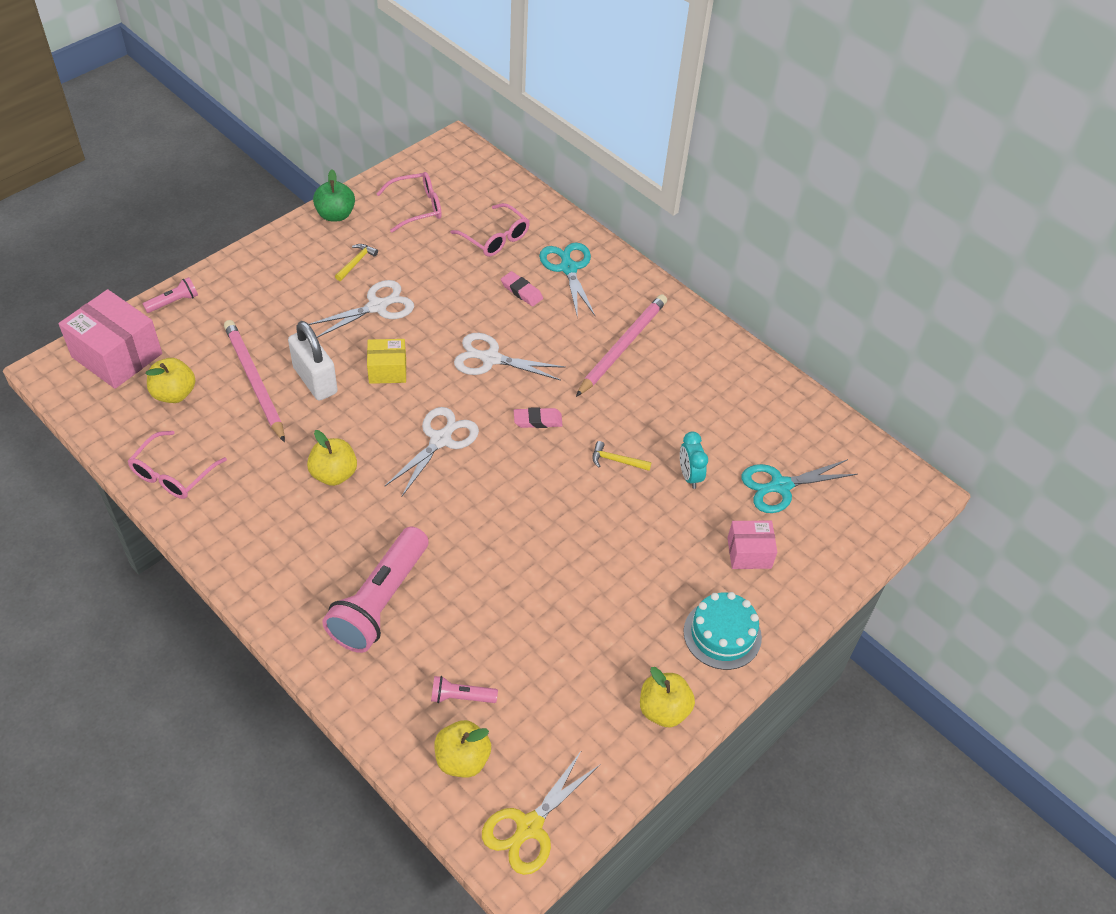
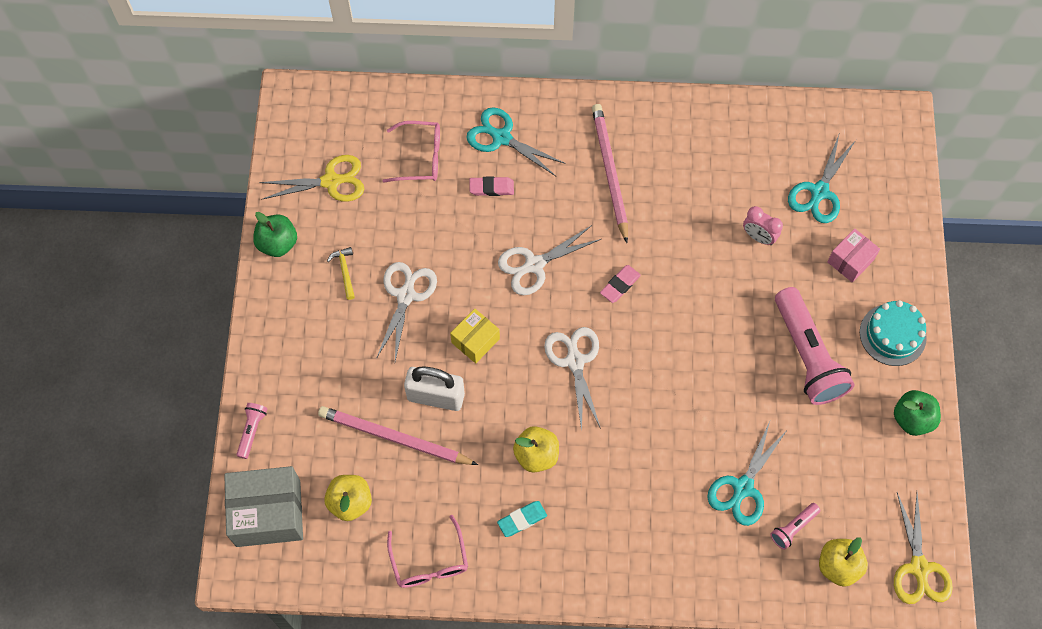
camera: 40 degrees left, 15 degrees up
pink box [58,289,162,389] -> grey box [224,466,303,547]
pink flashlight [322,527,428,653] -> pink flashlight moved to [775,287,855,405]
pink glasses [376,172,442,232] -> yellow scissors [259,155,364,202]
yellow hammer [592,441,652,471] -> none
yellow apple [640,667,695,727] -> green apple [894,390,941,436]
turquoise clock [680,432,708,489] -> pink clock [743,206,783,245]
none -> turquoise eraser [497,501,547,537]
none -> turquoise scissors [707,421,788,526]

